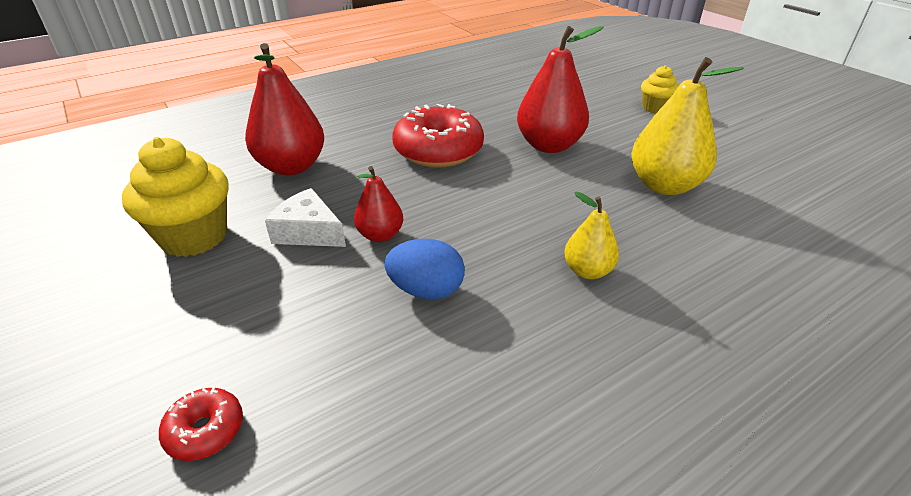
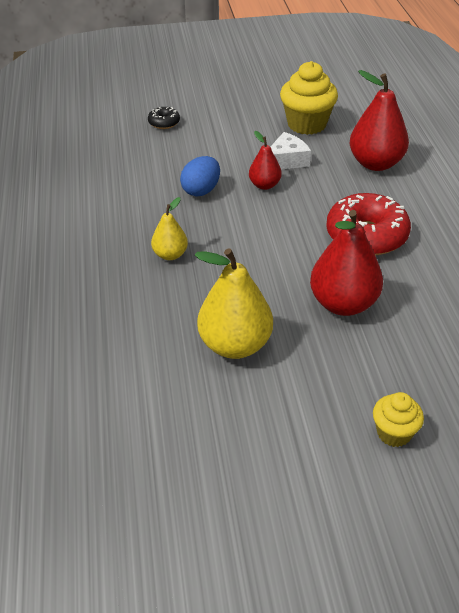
camera: 115 degrees right, 5 degrees up
red donut [159,388,243,461] -> black donut [148,107,180,129]

